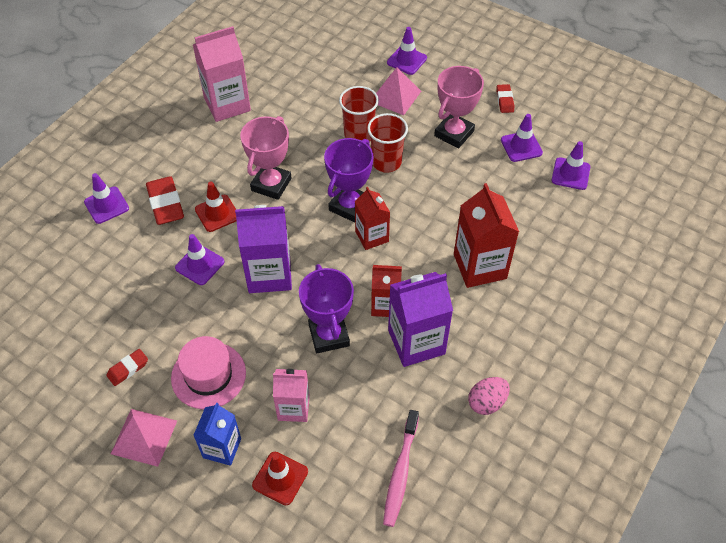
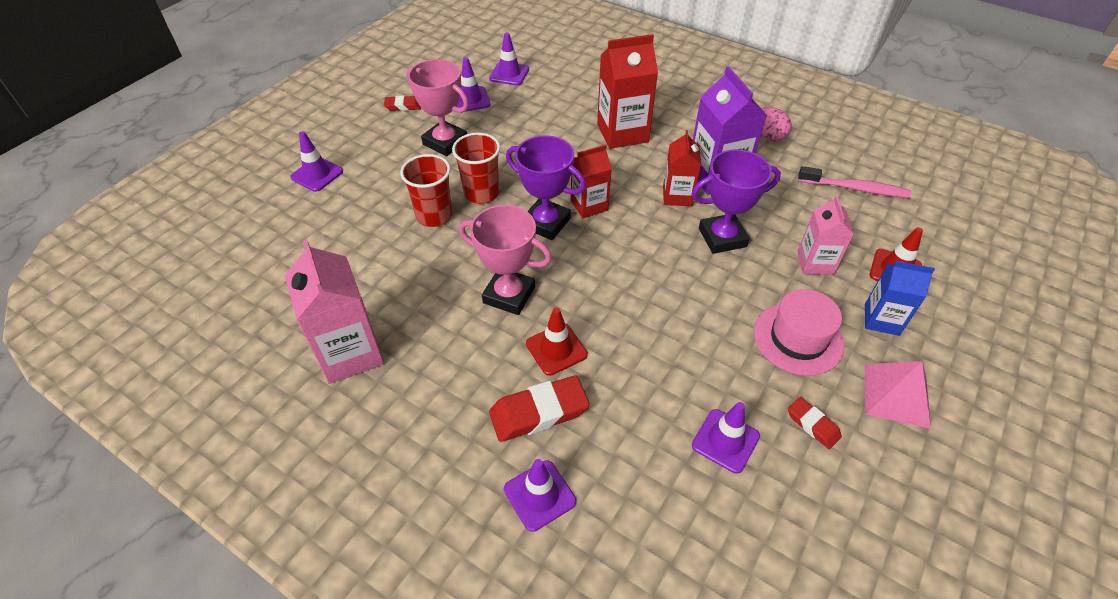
camera: 90 degrees left, 5 degrees down
purple traffic cone [175,234,224,285] -> purple traffic cone moved to [692,402,760,474]
purple carton [235,205,292,293] -> none
pink pyramid [376,67,421,115] -> none

